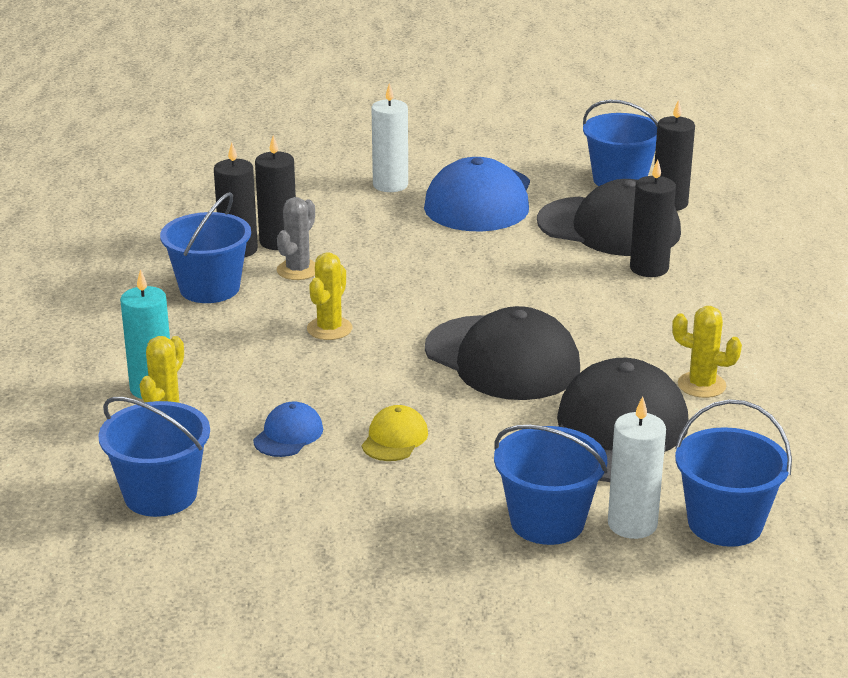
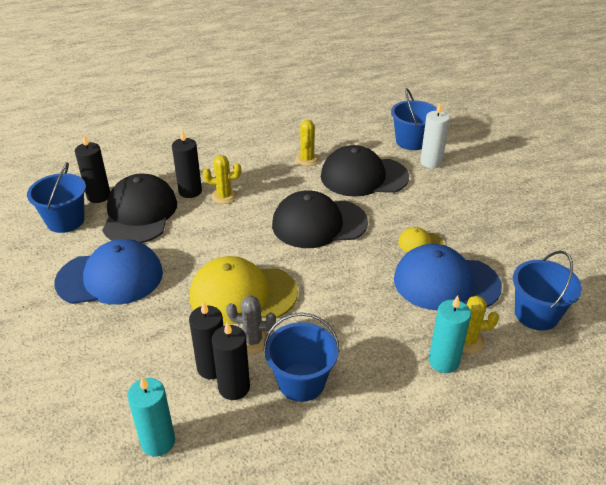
camera: 110 degrees left, 10 degrees up
blue cap [253,401,323,457] -> blue cap [394,244,502,310], size x2.22
yellow cactus [307,252,353,340] -> yellow cactus moved to [203,155,241,204]
white candle [371,83,408,192] -> none
black cap [425,306,580,400] -> black cap turned 120 degrees counterclockwise [272,191,368,248]
blue bucket [494,425,607,545] -> none
none -> turquoise candle [127,377,175,457]
none -> yellow cap [190,256,298,325]

